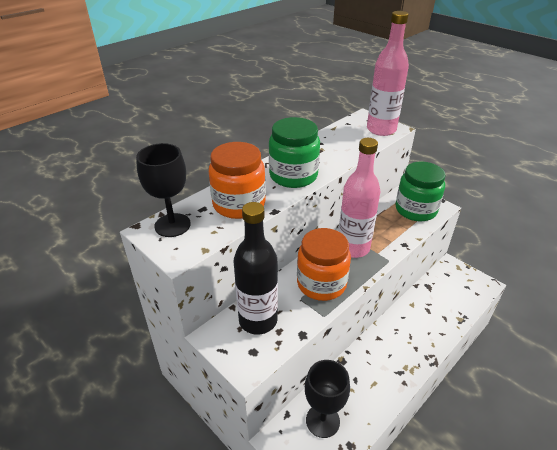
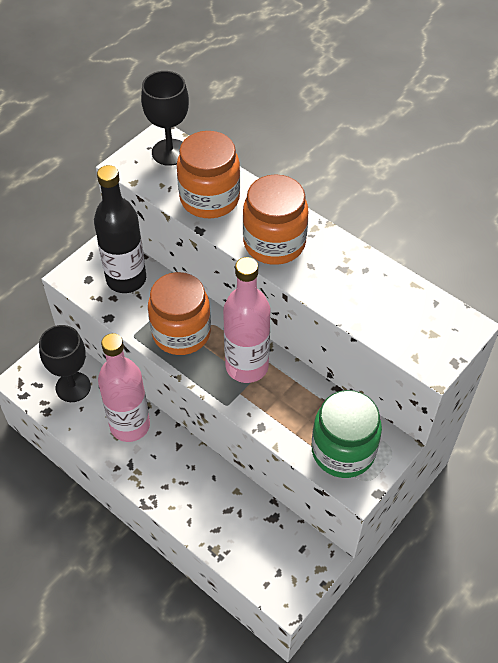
camera: 85 degrees right, 15 degrees up
green jar [269,117,320,188] -> orange jar [243,174,308,265]
pink bottle [367,11,409,136] -> pink bottle moved to [98,333,150,442]

